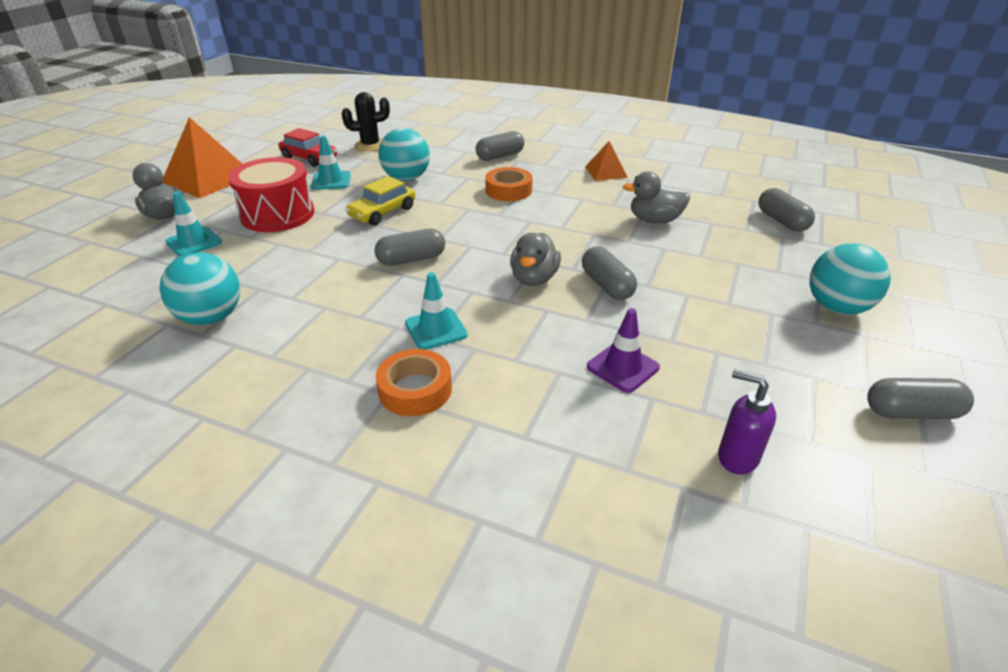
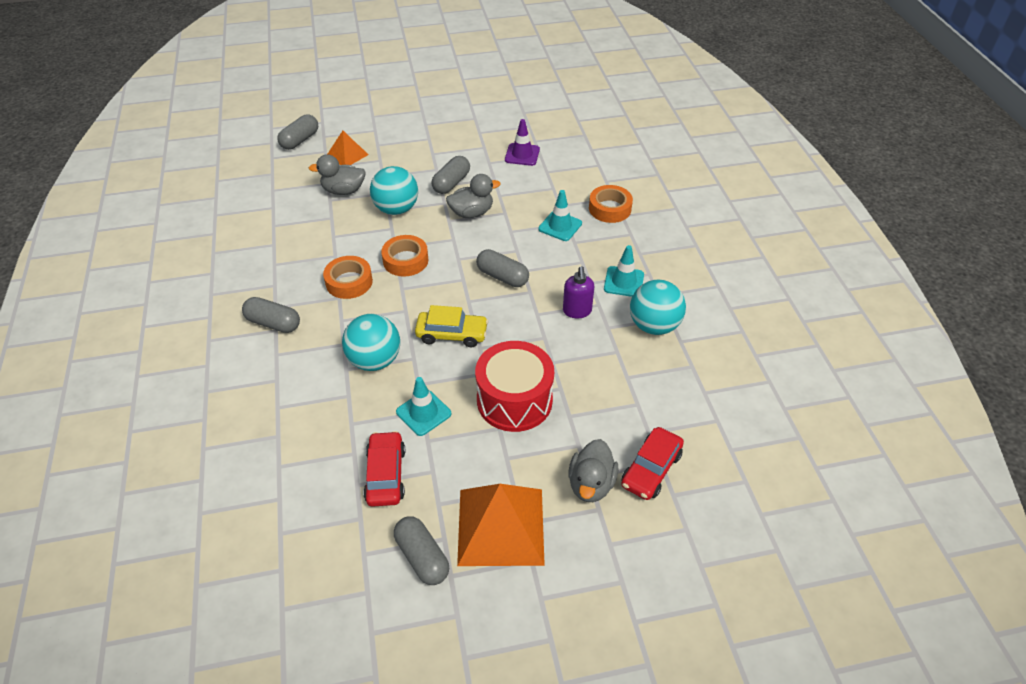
camera: 125 degrees left, 10 degrees up
turquoise traffic cone [166,191,222,257] -> turquoise traffic cone moved to [604,245,644,297]
black cactus [342,92,390,152] -> none
orange pyramid [585,141,628,181] -> orange pyramid moved to [328,131,369,165]
grey duck [623,171,690,224] -> grey duck turned 120 degrees clockwise [309,154,366,195]
purple soap dispenser [718,369,776,475] -> purple soap dispenser moved to [563,266,594,318]
turquoise ball [810,244,891,315] -> turquoise ball moved to [370,166,418,215]
grey capsule [867,378,974,419] -> grey capsule moved to [394,516,449,585]
none -> orange tape [381,235,428,277]
none -> red car [621,427,684,500]

